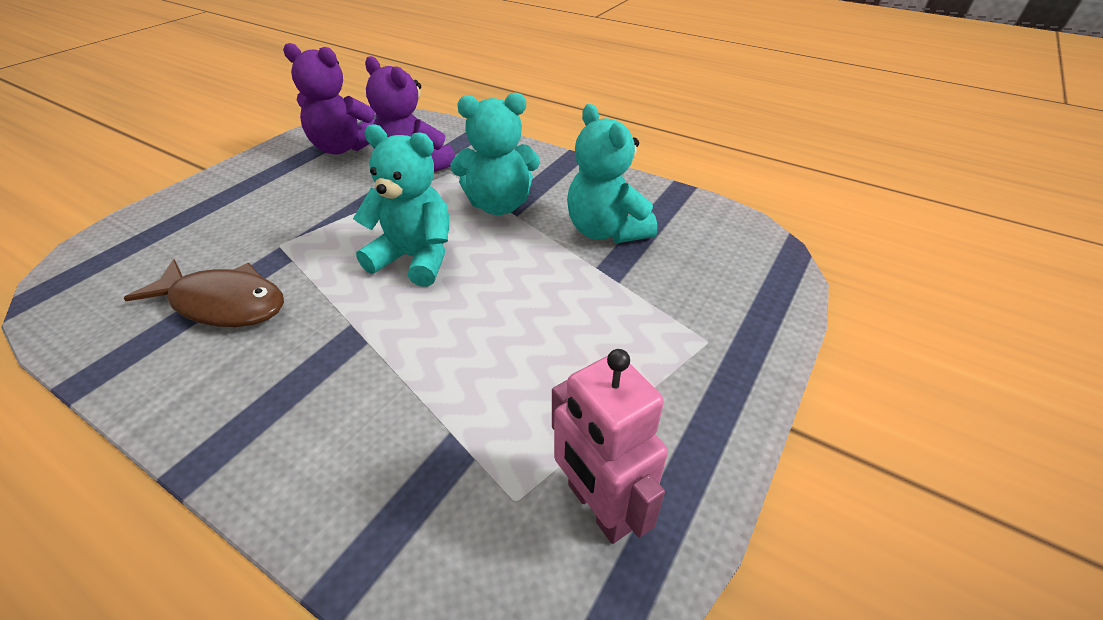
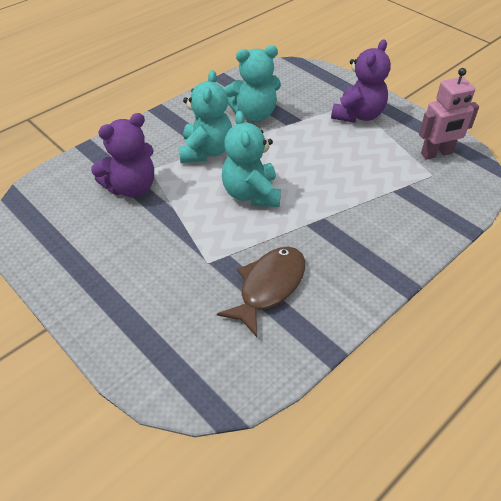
camera: 75 degrees left, 5 degrees up
purple teddy bear [283,43,375,155] -> purple teddy bear moved to [331,39,391,123]
turquoise teddy bear [353,124,449,287] -> turquoise teddy bear turned 45 degrees counterclockwise [222,111,281,207]

